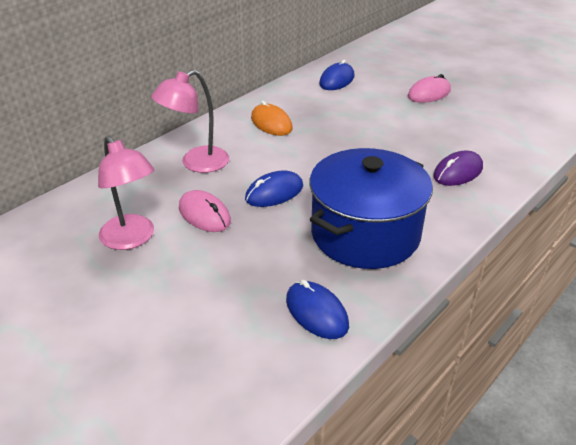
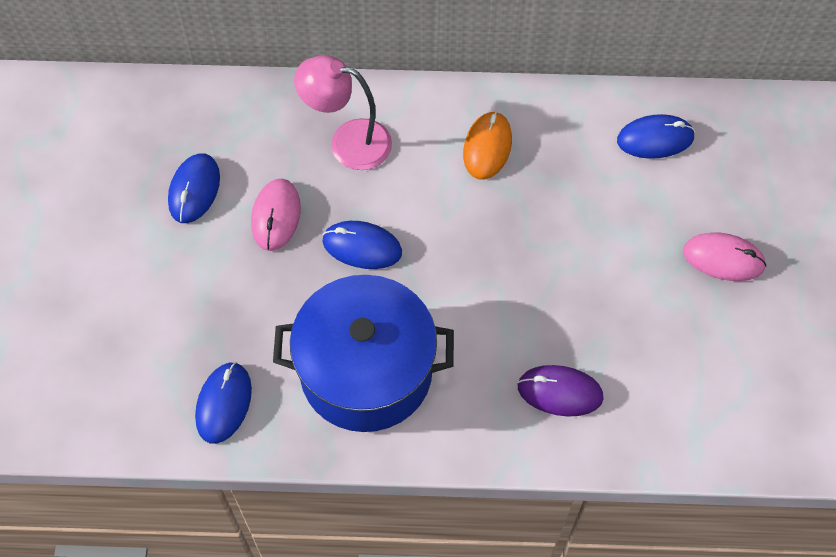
camera: 50 degrees right, 25 degrees up
pink lamp [98,135,154,250] -> blue mouse [168,153,220,223]

